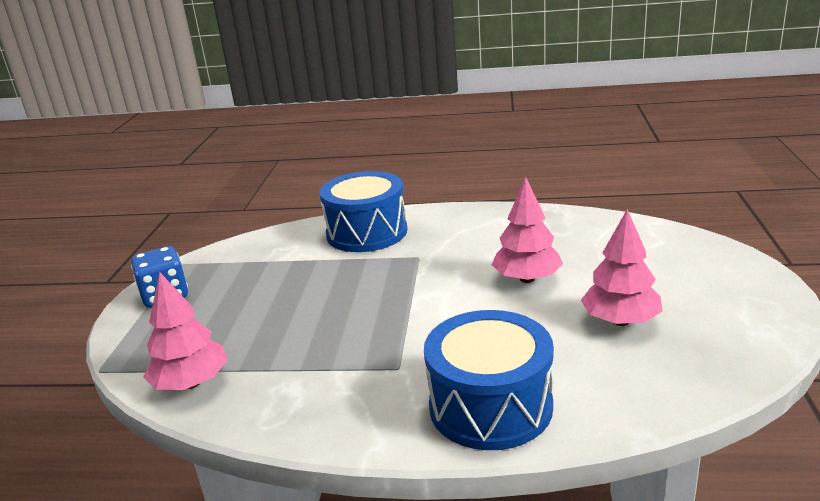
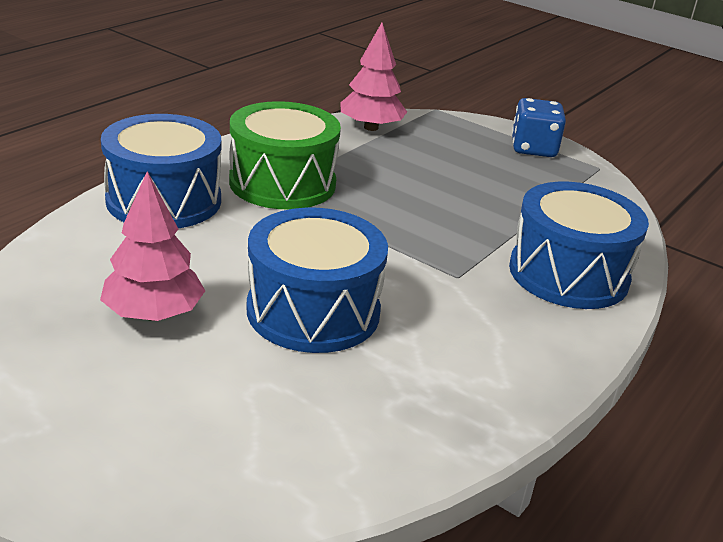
camera: 115 degrees right, 5 degrees up
pink tree [492,177,563,283] -> blue drum [247,208,388,353]
none -> green drum [229,101,341,210]

